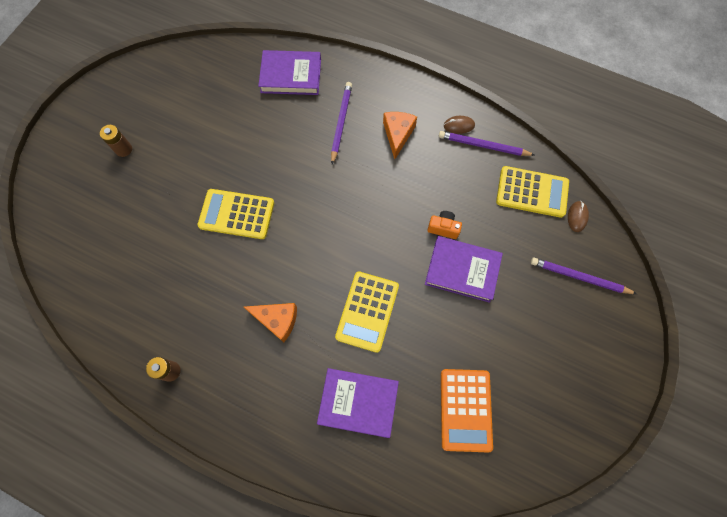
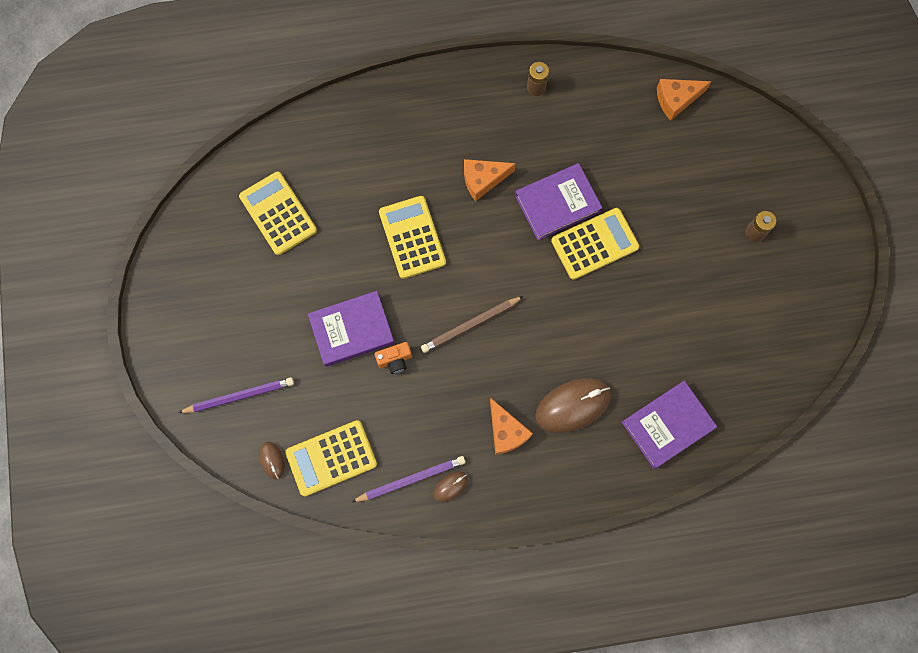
camera: 145 degrees right, 5 degrees up
purple book [317,368,399,438] -> purple book moved to [515,163,602,240]
purple pencil [331,82,352,164] -> brown mouse [535,378,611,433]
orange calculator [441,369,493,453] -> yellow calculator [239,172,317,255]
none -> brown pencil [421,296,524,353]
none -> orange cheese [657,79,711,121]

